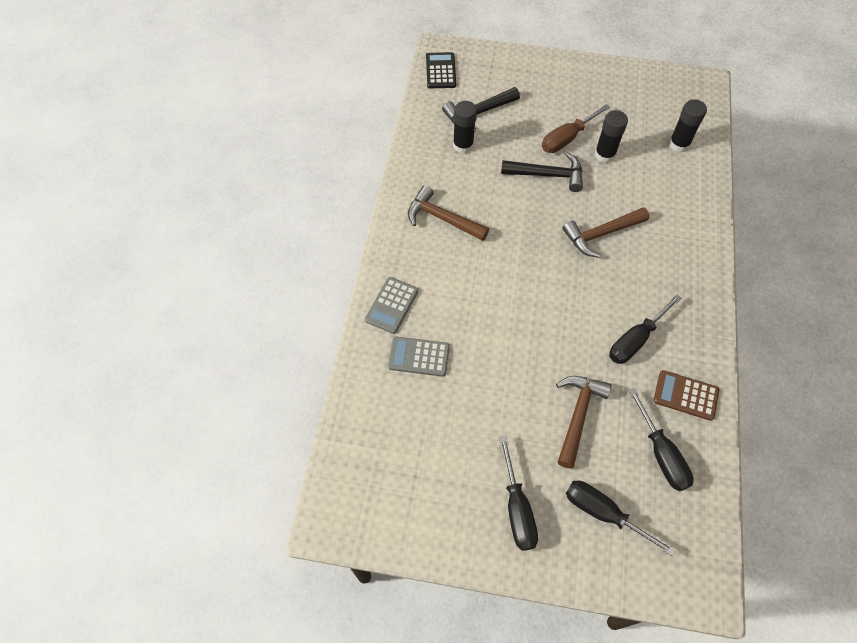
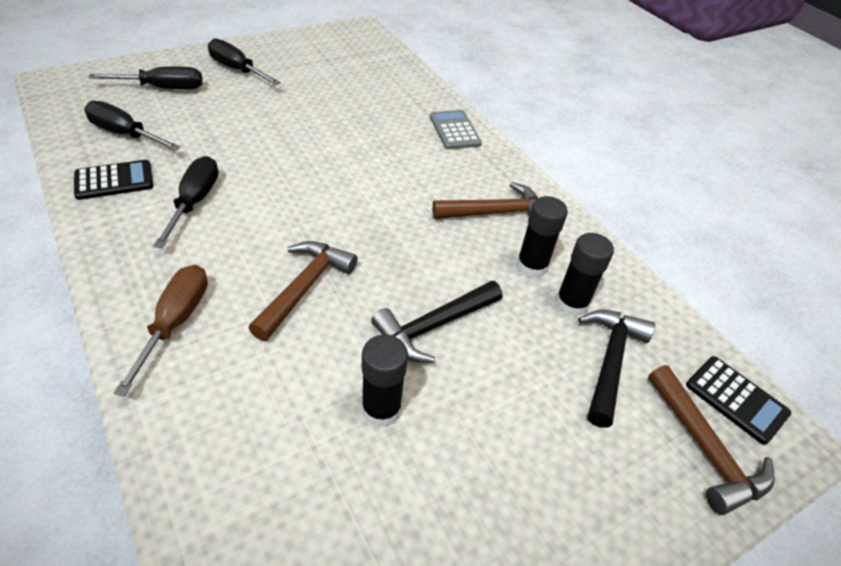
camera: 135 degrees right, 15 degrees down
grey calculator [388,336,450,377] -> none
brown screwdriver [542,104,610,153] -> brown screwdriver moved to [114,265,208,396]
brown hammer [556,376,612,469] -> brown hammer moved to [648,365,775,515]
brown calculator [653,370,719,421] -> black calculator [74,160,153,200]
black glue stick [669,99,707,152] -> black glue stick moved to [516,196,568,278]

